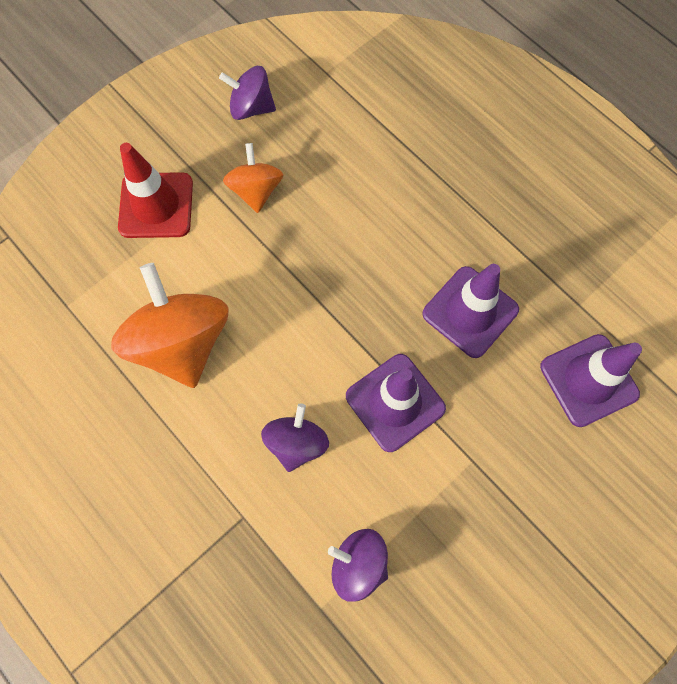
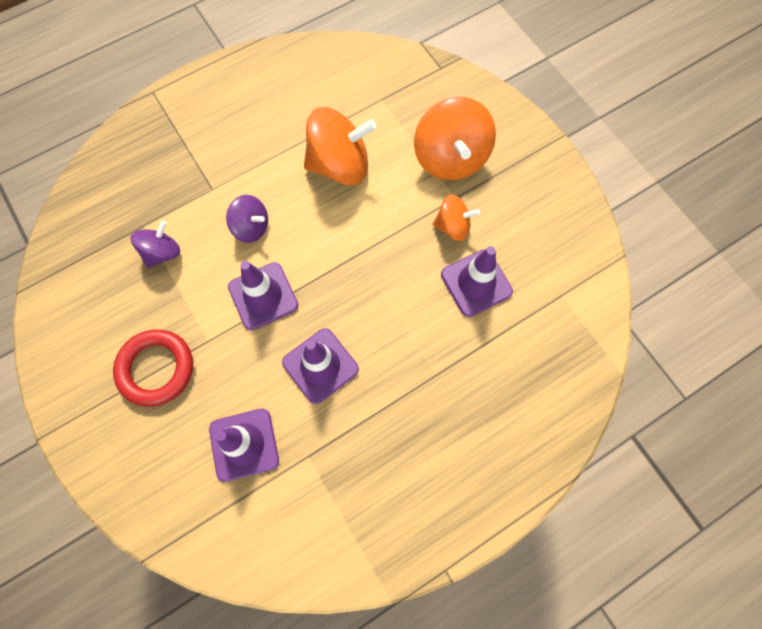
camera: 100 degrees right, 0 degrees up
red traffic cone [118,143,193,238] -> orange spinning top [414,97,496,180]
purple spinning top [219,66,276,120] -> none
none -> red ring [113,330,193,407]
none -> purple traffic cone [441,246,513,317]

